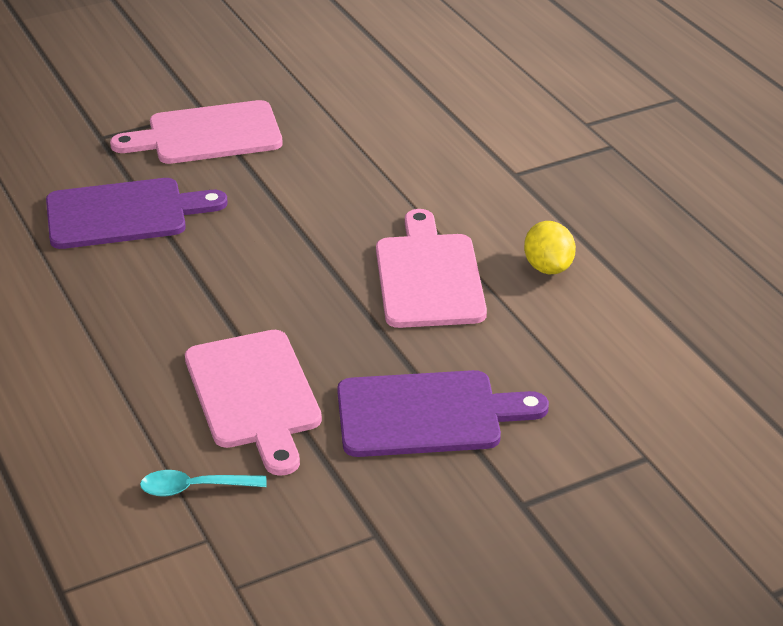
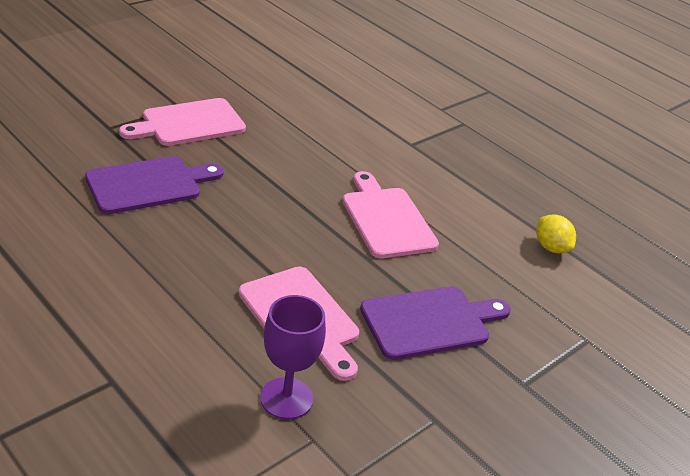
camera: 20 degrees left, 0 degrees up
turquoise spoon [140,470,267,496] -> purple goblet [260,295,326,419]
yellow lemon [524,221,576,274] -> yellow lemon moved to [536,214,576,253]

